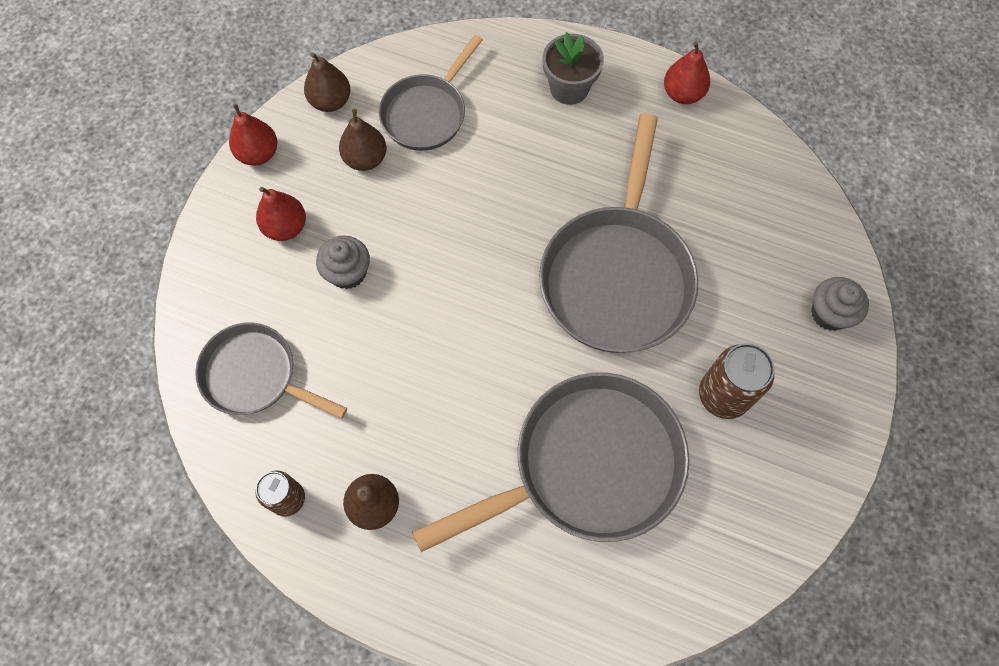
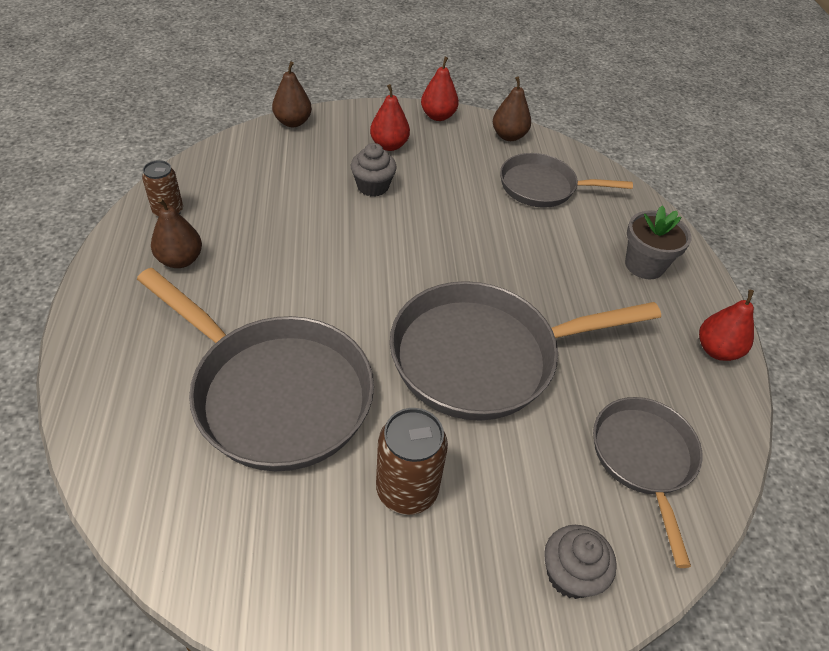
camera: 60 degrees right, 20 degrees down
grey pan [195,323,347,419] -> grey pan moved to [593,397,703,568]
brown pear [339,109,387,171] -> brown pear moved to [272,61,312,127]

